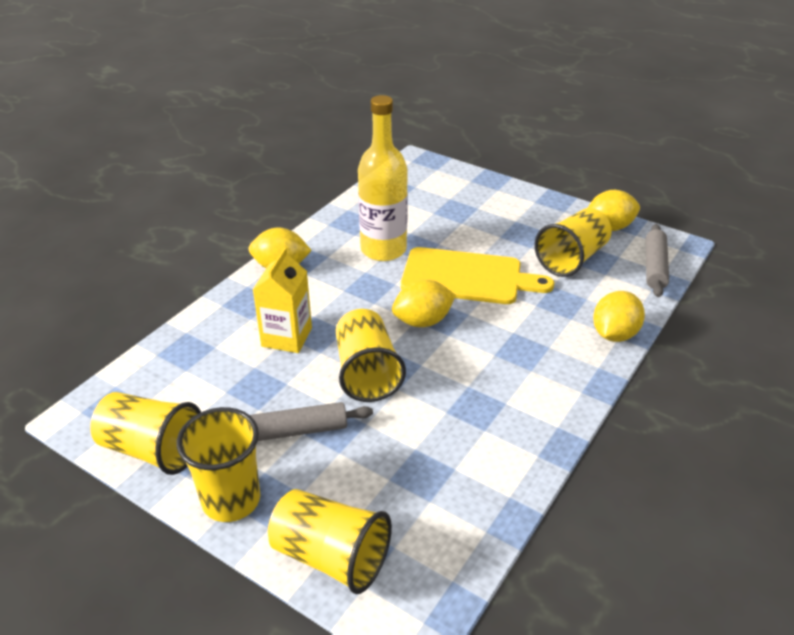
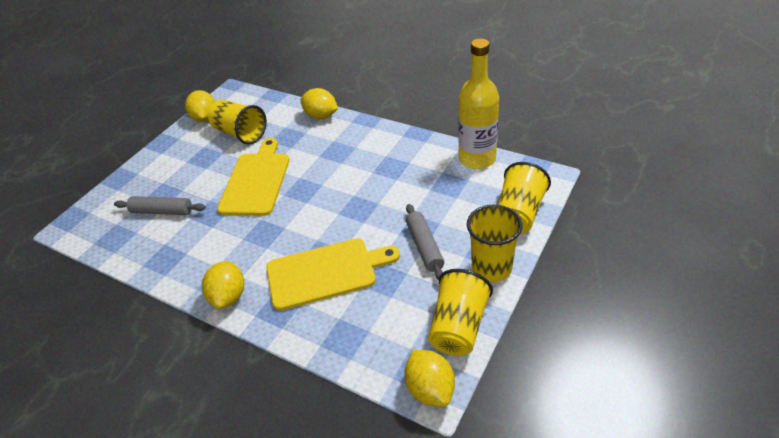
camera: 90 degrees left, 5 degrees up
yellow carton [253,247,312,353] -> yellow cutting board [266,238,400,311]
yellow cup [336,309,406,402] -> none
yellow bottle [358,95,408,261] -> yellow bottle moved to [458,39,499,169]
yellow lemon [392,279,456,327] -> yellow lemon moved to [405,350,455,407]
grey rolling pin [646,224,669,297] -> grey rolling pin moved to [114,196,206,215]

